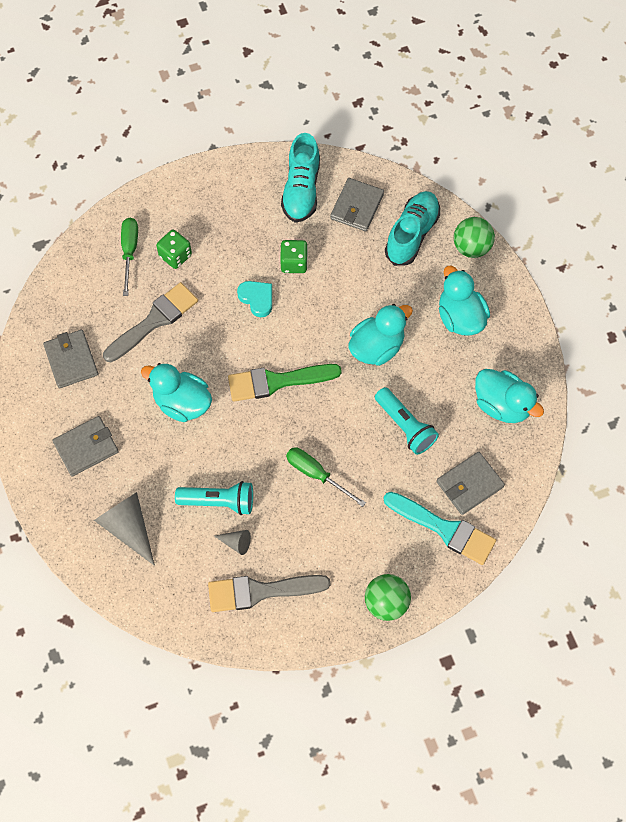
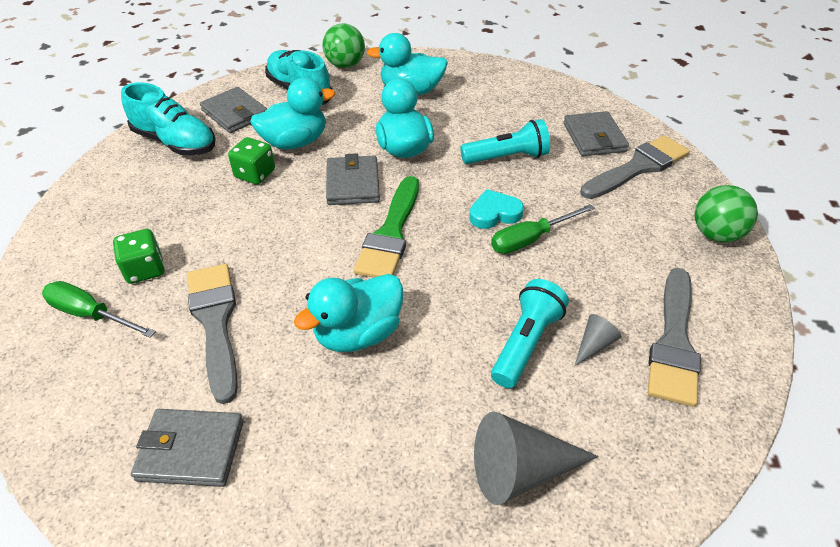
camera: 65 degrees left, 20 degrees down
grey wallet [52,416,119,476] -> grey wallet moved to [326,153,380,205]
turquoise heart [237,281,272,317] -> turquoise heart moved to [469,189,524,229]
turquoise brush [383,492,496,565] -> grey brush [580,135,690,199]
turquoise duck [475,369,544,423] -> turquoise duck moved to [250,78,335,149]

